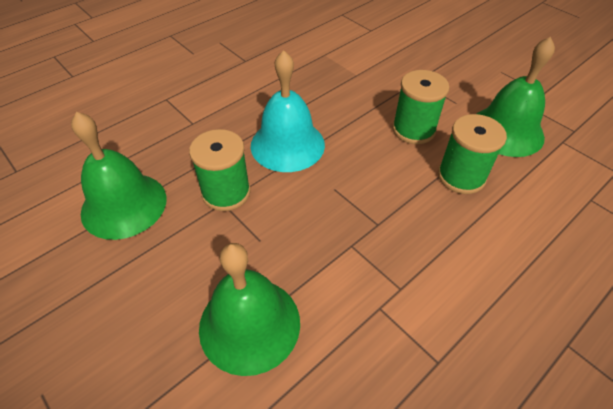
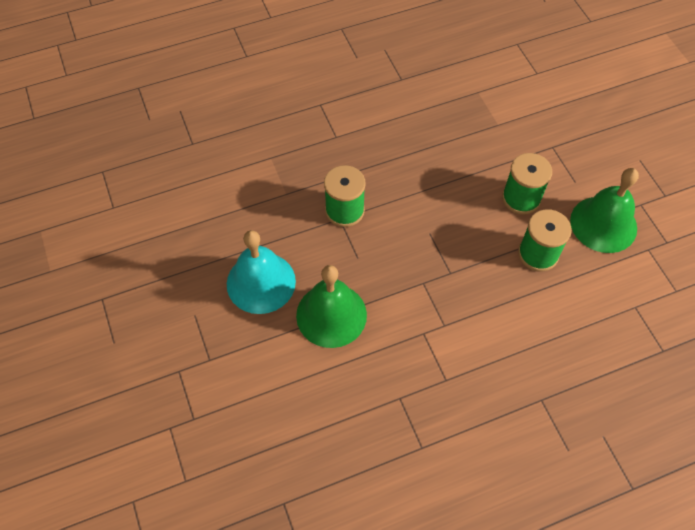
camera: 20 degrees right, 10 degrees up
green bell [71,112,166,240] -> none
turquoise bell [251,50,325,172] -> turquoise bell moved to [227,230,296,314]

